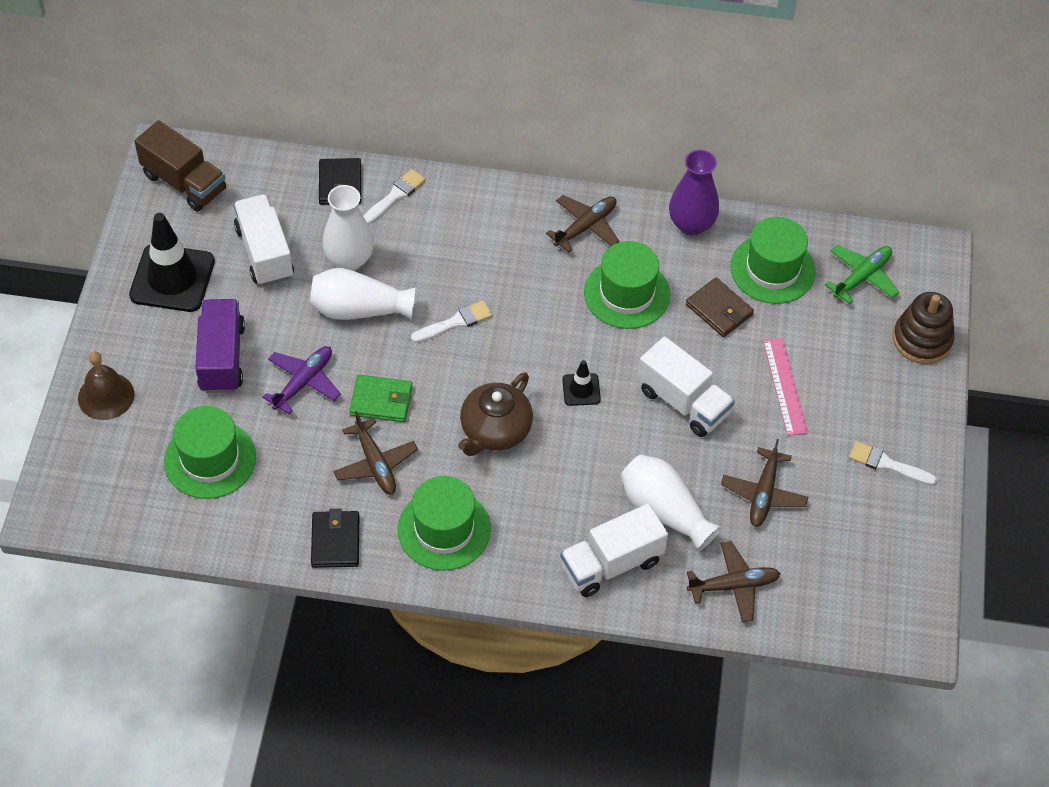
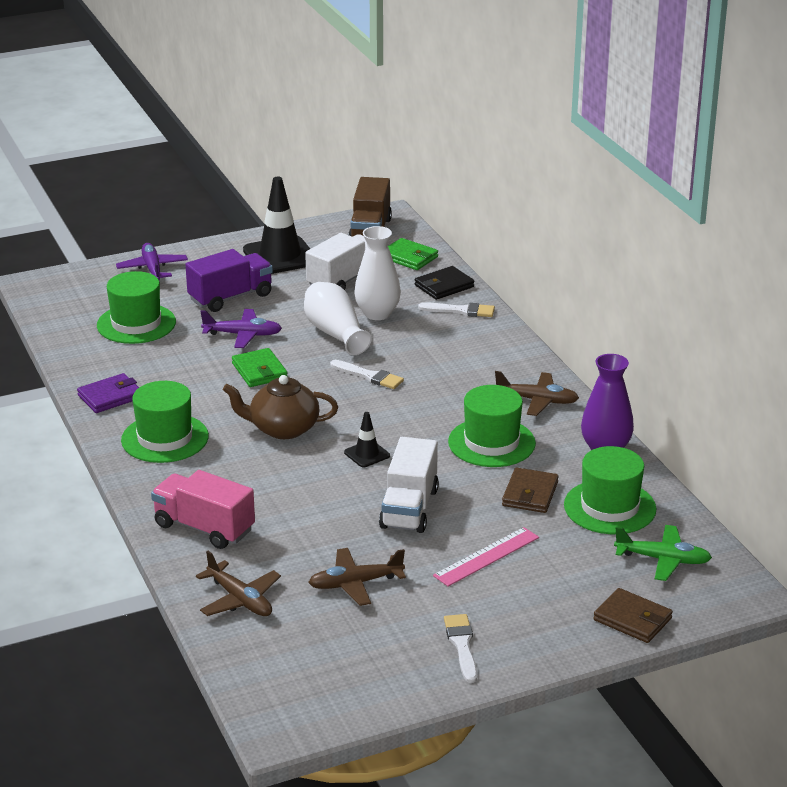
camera: 60 degrees right, 25 degrees down
brown bell [78,351,135,420] -> purple plane [116,243,188,281]
black wallet [311,509,359,568] -> purple wallet [77,373,139,413]
brown plane [333,411,418,494] -> none
white truck [560,504,668,597] -> pink truck [151,470,255,549]
white vase [621,454,722,552] -> none
brown stacking toy [893,292,955,364] -> brown wallet [594,588,673,643]
none -> green wallet [388,238,438,270]

